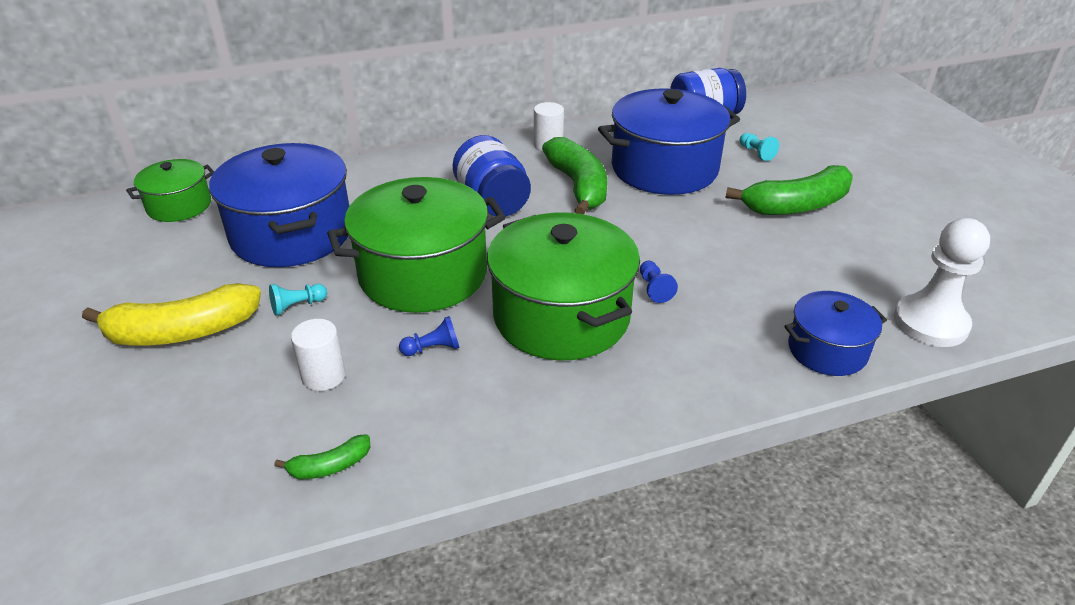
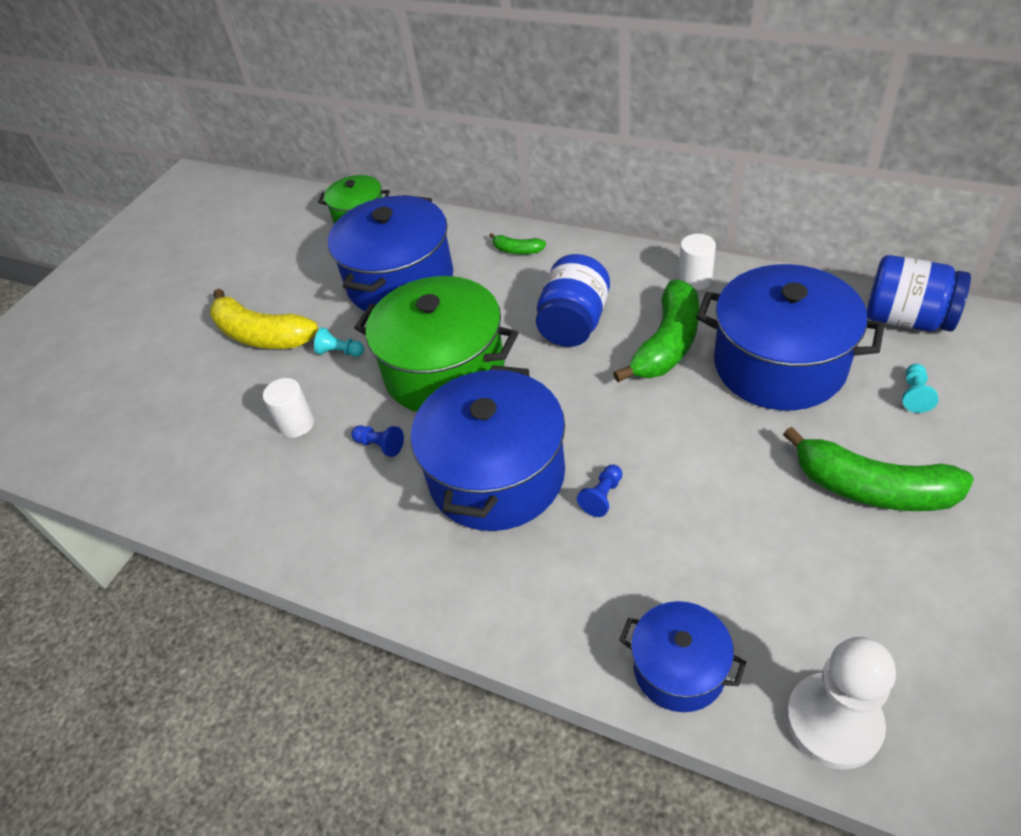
camera: 50 degrees right, 10 degrees up
green banana [274,434,370,479] -> green banana moved to [489,233,546,254]
green pot [487,213,640,360] -> blue pot [411,365,565,531]

